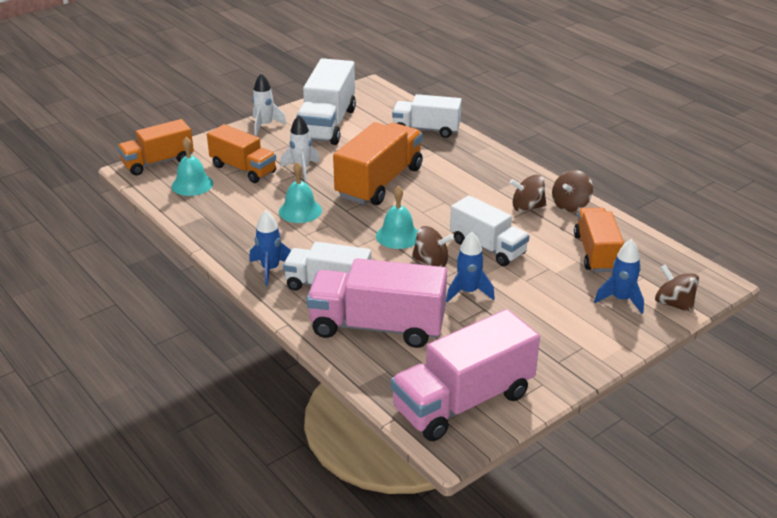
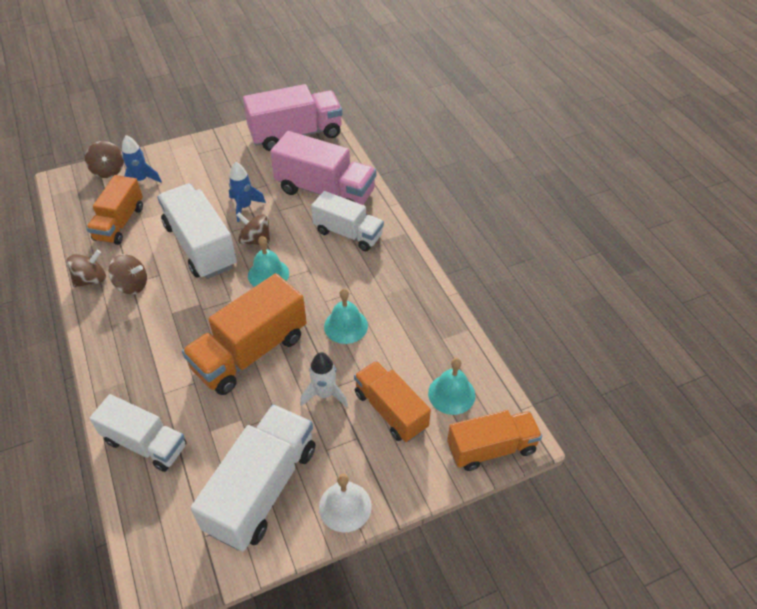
camera: 165 degrees left, 15 degrees up
blue rocket [249,210,291,286] -> none
white rocket [252,74,287,136] -> white bell [319,474,372,532]
white truck [450,195,529,266] -> white truck [157,184,237,279], size x1.50

